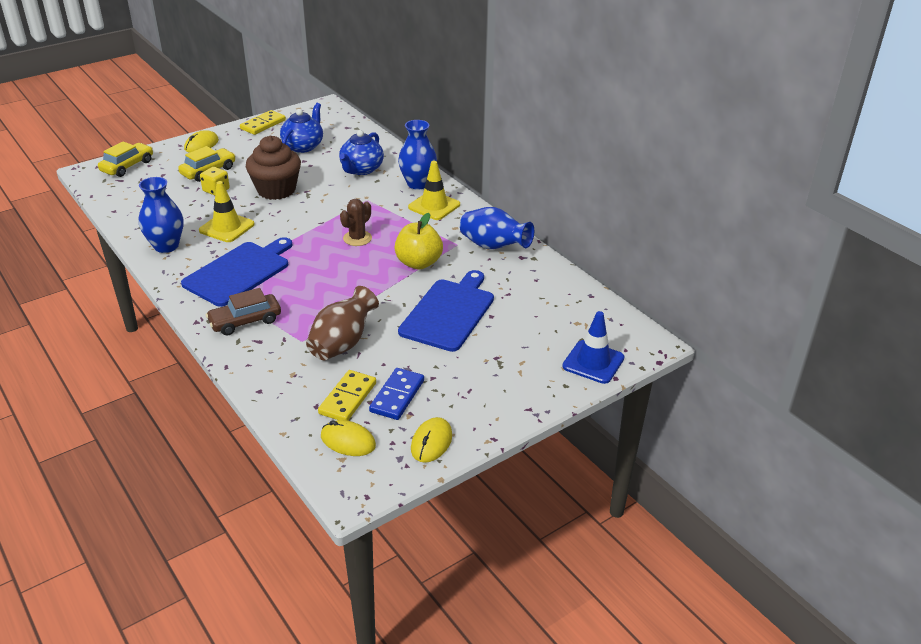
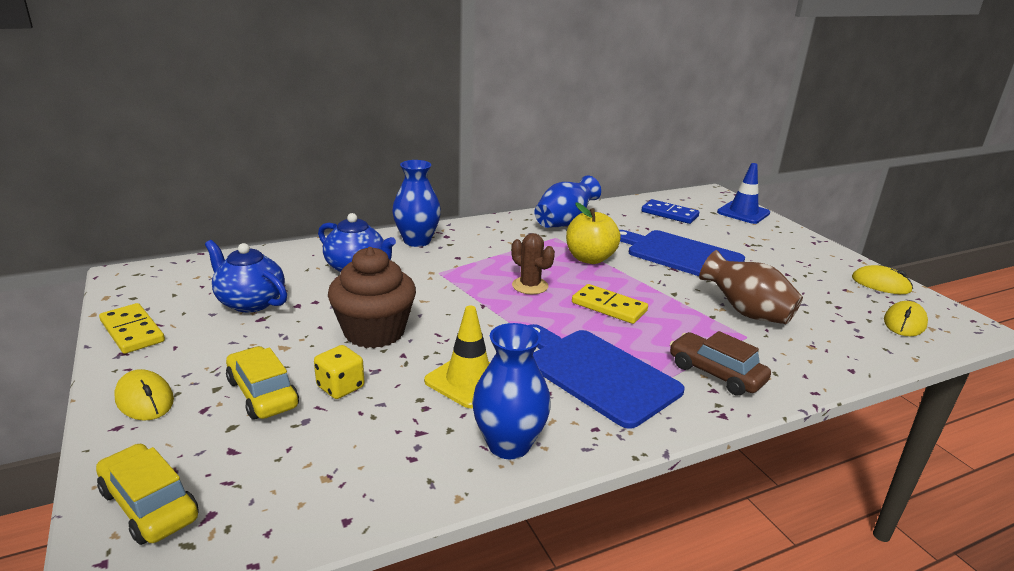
camera: 80 degrees left, 10 degrees down
brown car [206,288,281,336] -> brown car turned 150 degrees clockwise [670,331,771,396]
yellow domino [318,370,376,421] -> yellow domino moved to [572,284,648,324]
blue domino [369,368,424,420] -> blue domino moved to [642,199,699,224]
yellow traffic cone [408,161,460,220] -> none

